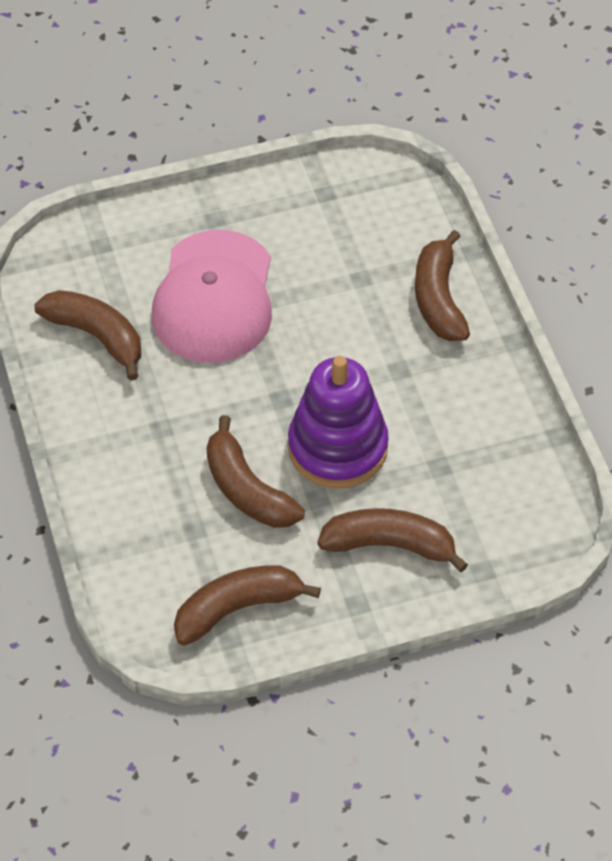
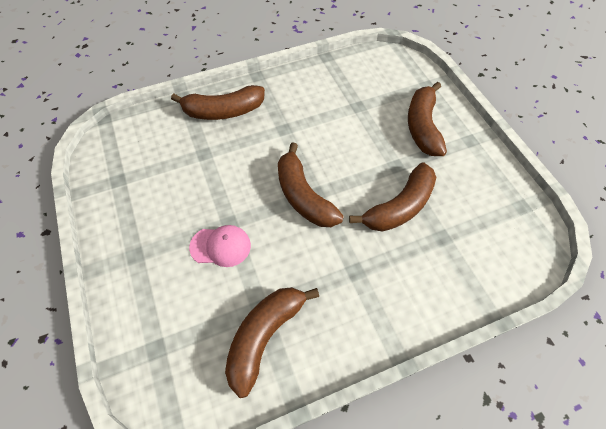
camera: 95 degrees left, 5 degrees up
pink cap [152,230,272,363] -> pink cap [189,225,251,267], size x0.45
brown banana [174,566,321,646] -> brown banana moved to [278,143,344,227]
purple stacking toy [288,356,389,489] -> none

